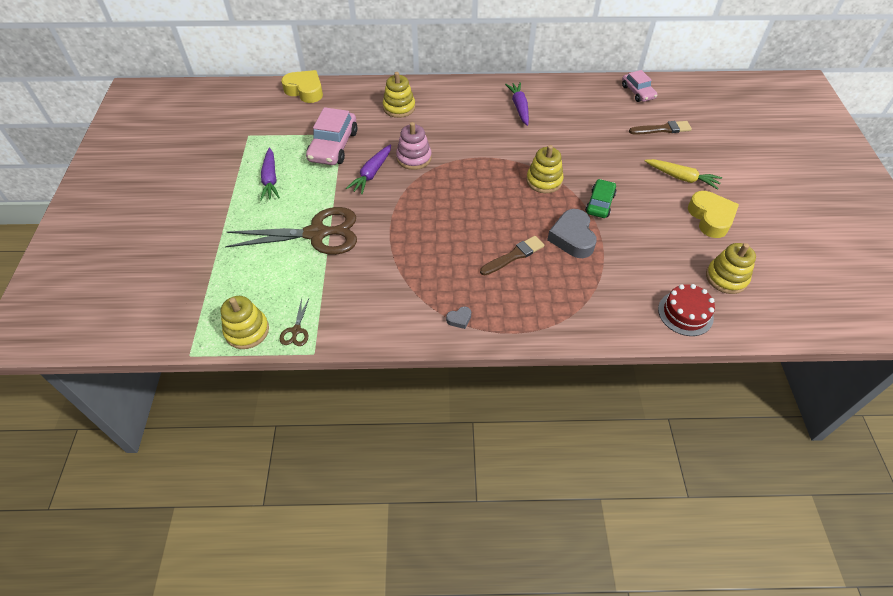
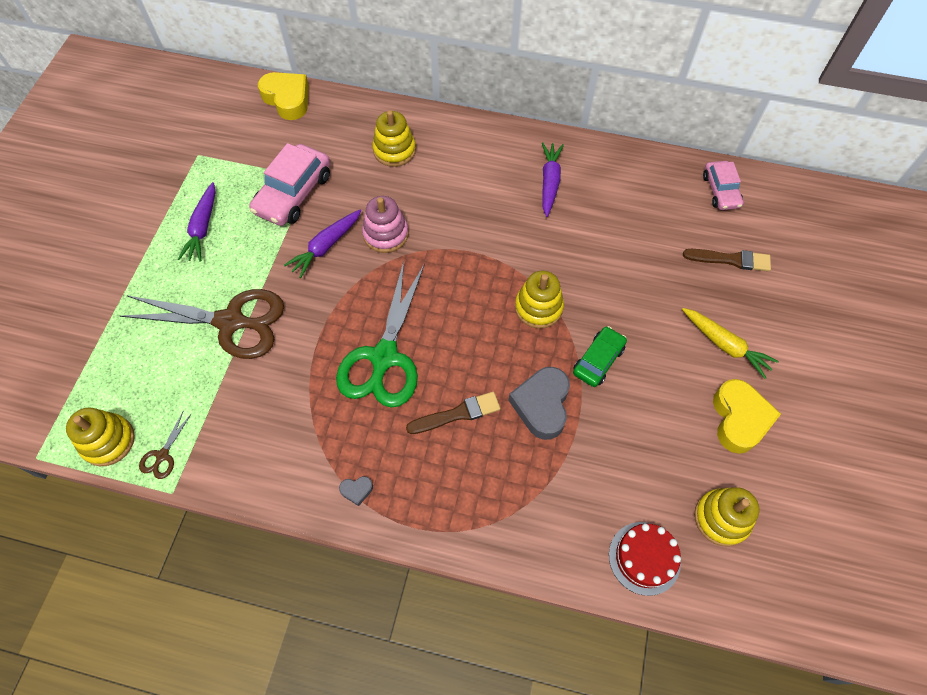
camera: 15 degrees right, 10 degrees up
none -> green scissors [336,261,425,408]

